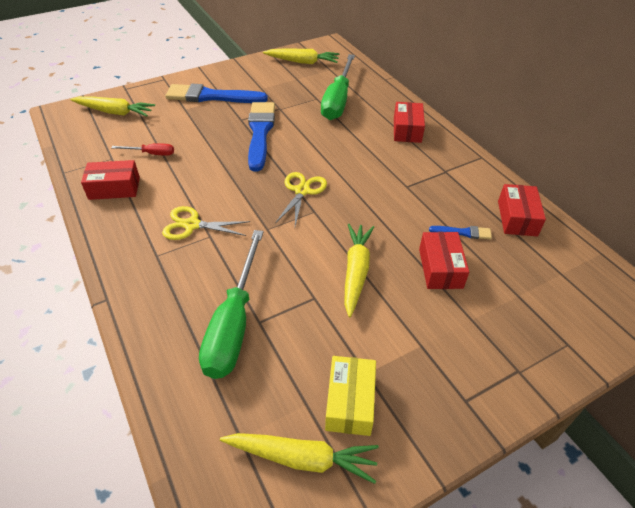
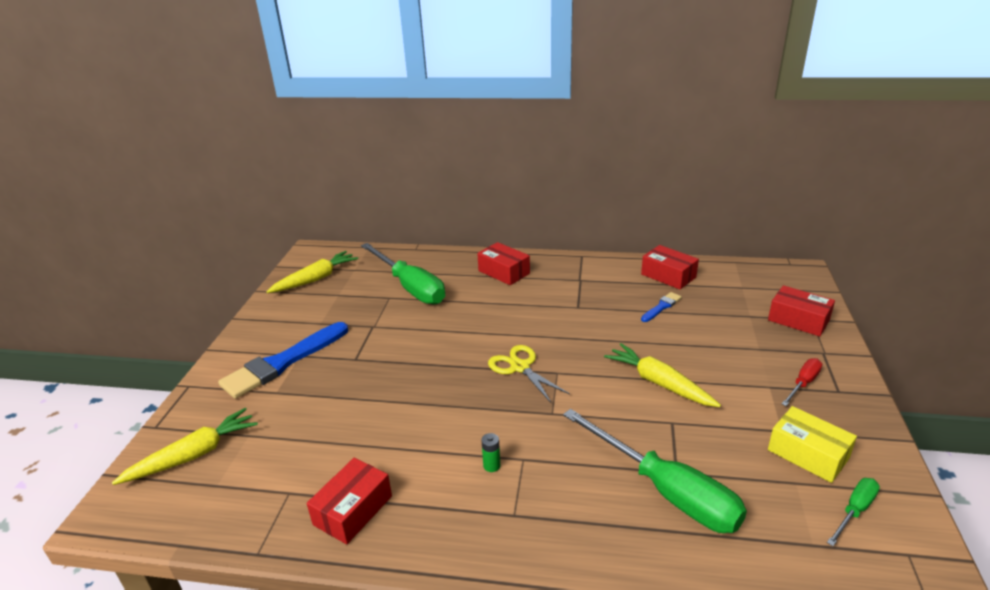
camera: 50 degrees left, 15 degrees down
red screwdriver [112,143,174,156] -> red screwdriver moved to [782,358,822,406]
yellow scissors [162,206,250,240] -> green battery [482,433,500,472]
yellow carrot [220,433,379,484] -> green screwdriver [827,478,880,546]
blue brush [248,102,275,171] -> none
red box [419,232,469,289] -> red box moved to [768,285,835,336]

